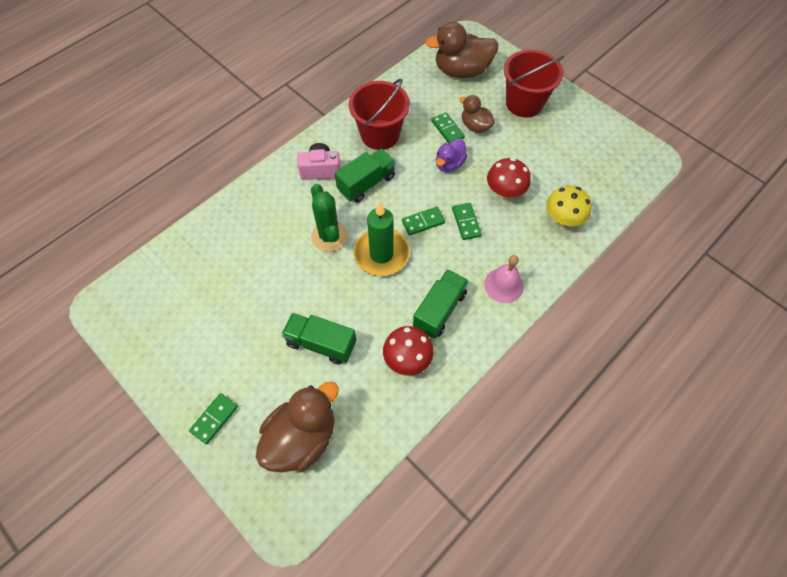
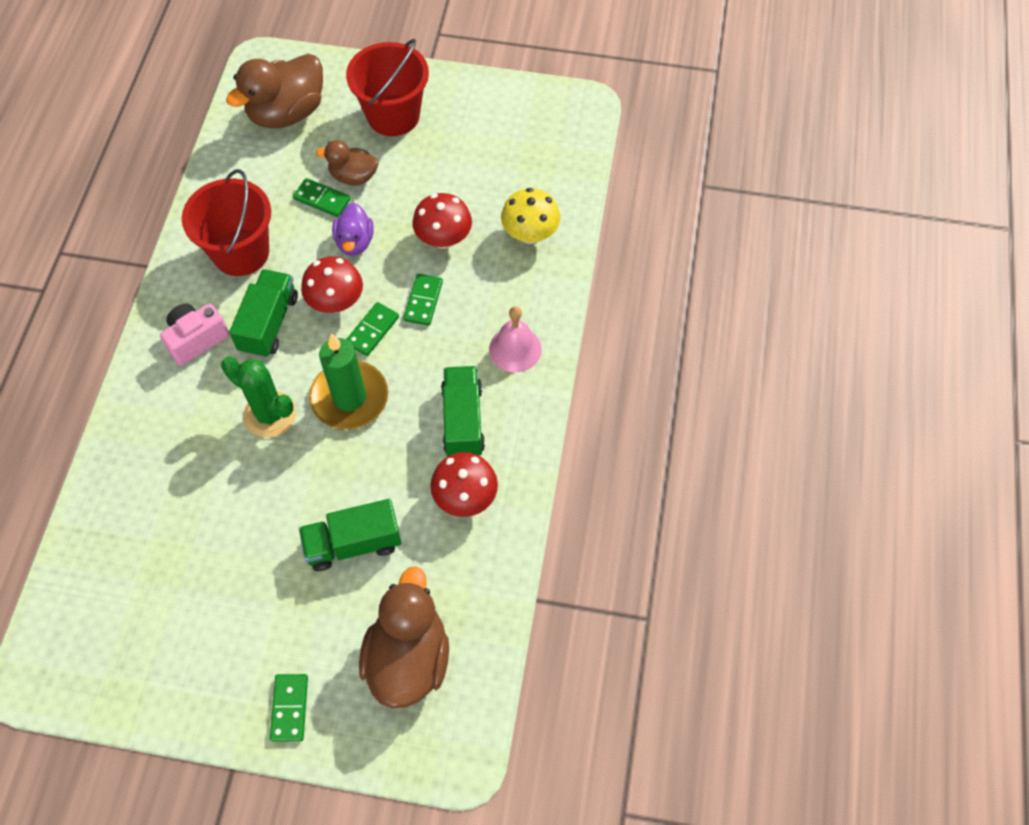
camera: 35 degrees left, 0 degrees up
green domino [452,203,482,240] -> green domino turned 60 degrees clockwise [403,274,443,326]
none -> red mushroom [301,257,363,313]

